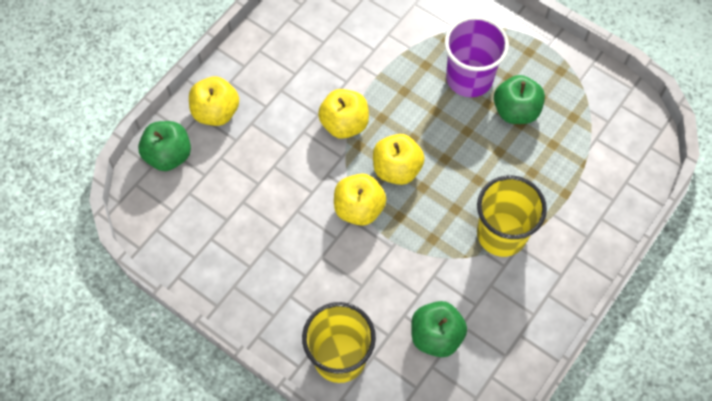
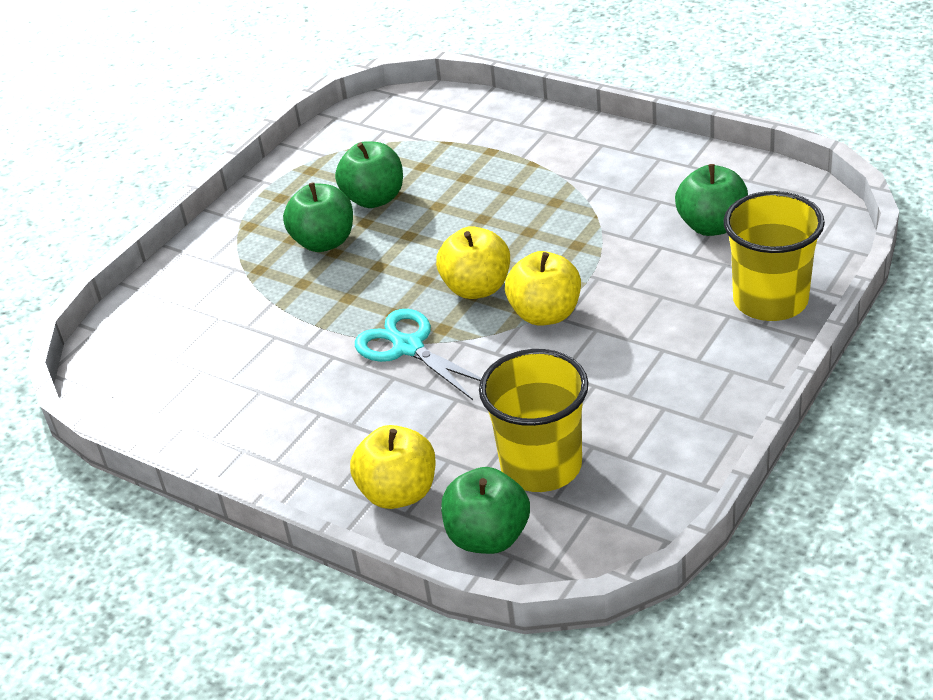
camera: 90 degrees left, 25 degrees down
yellow apple [318,89,369,139] -> turquoise scissors [355,309,481,400]
purple cup [445,16,509,97] -> green apple [283,182,353,252]
yellow cup [477,175,547,257] -> yellow cup moved to [479,349,589,492]

